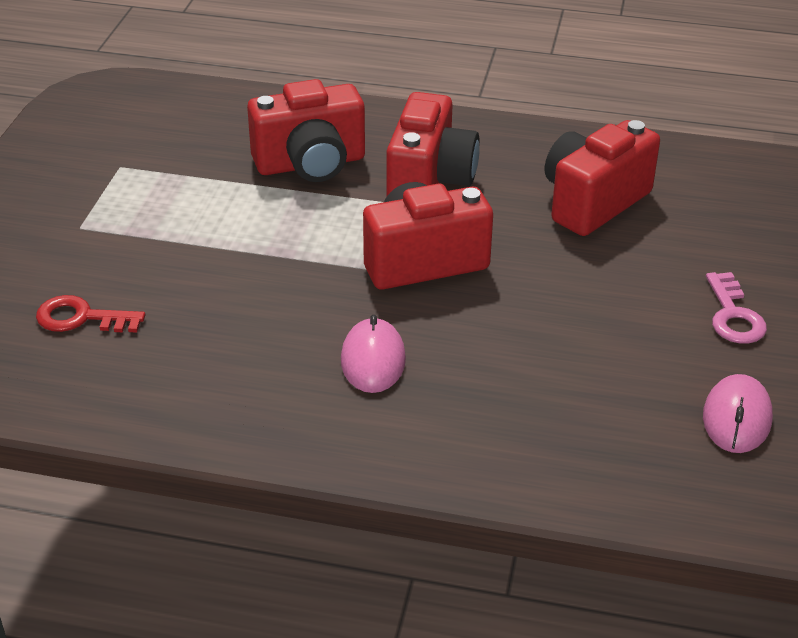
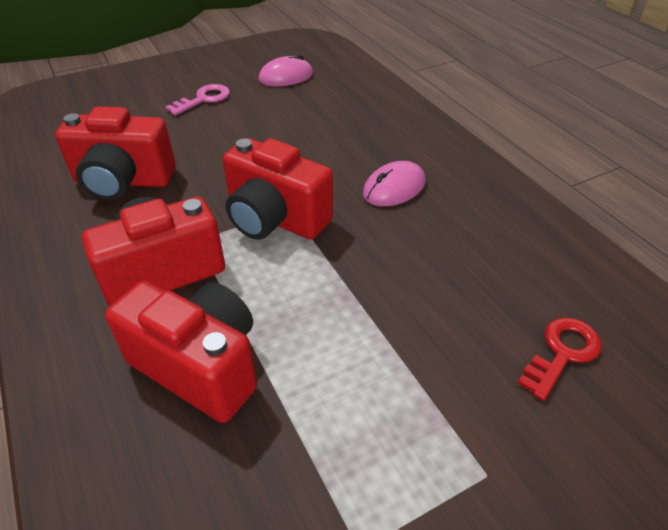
camera: 130 degrees left, 5 degrees up
red key [36,295,145,333] -> red key turned 105 degrees counterclockwise [518,317,602,401]

